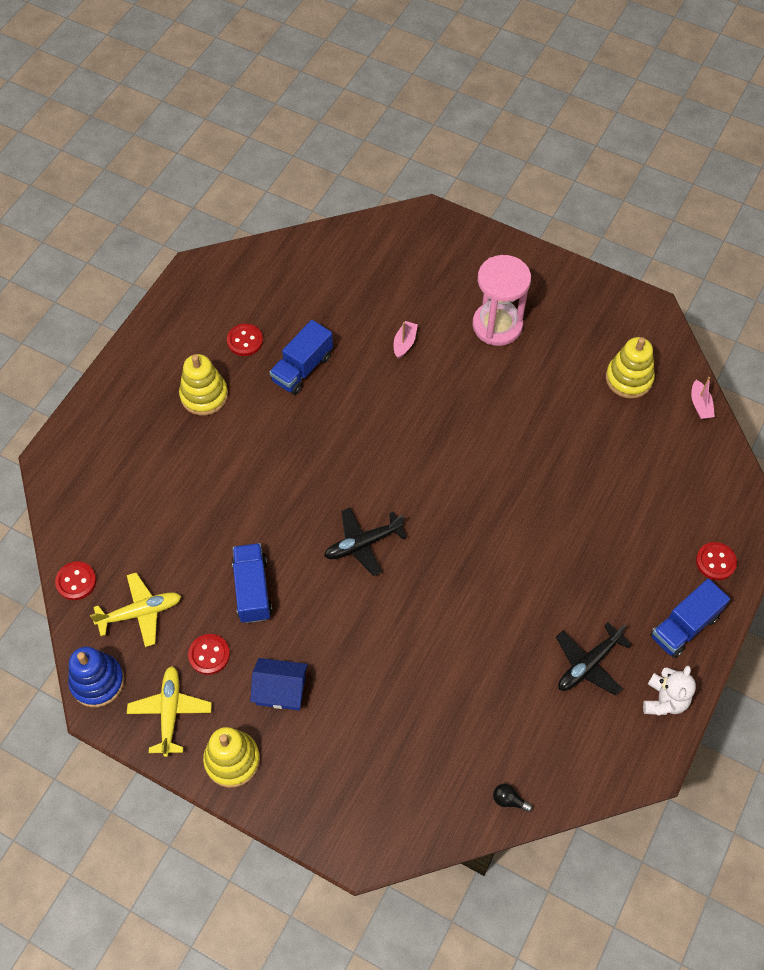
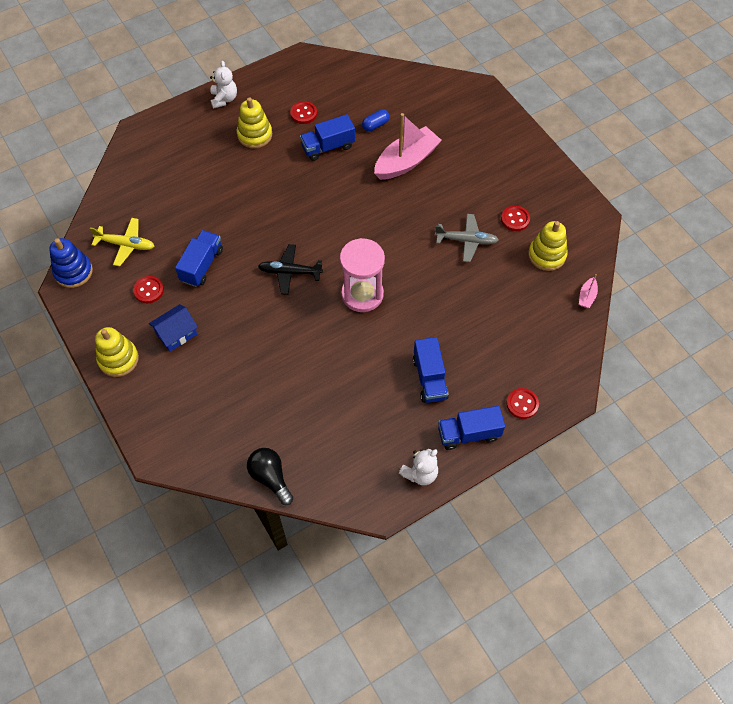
camera: 30 degrees right, 0 degrees up
red button [55,561,96,600] -> red button moved to [501,206,530,231]
yellow plane [127,666,212,757] -> none
blue house [250,658,308,710] -> blue house turned 75 degrees counterclockwise [149,304,198,352]
pink boat [394,321,418,359] -> pink boat [374,113,442,180], size x2.33
pink hourglass [473,255,531,346] -> pink hourglass moved to [340,238,385,312]
black light bulb [493,783,533,812] -> black light bulb [247,448,293,505], size x1.95
black plane [556,622,632,696] -> none
none -> white teddy bear [210,61,237,109]
none -> blue capsule [362,109,390,131]
none -> blue truck [413,337,449,403]
none -> grey plane [435,214,499,262]

